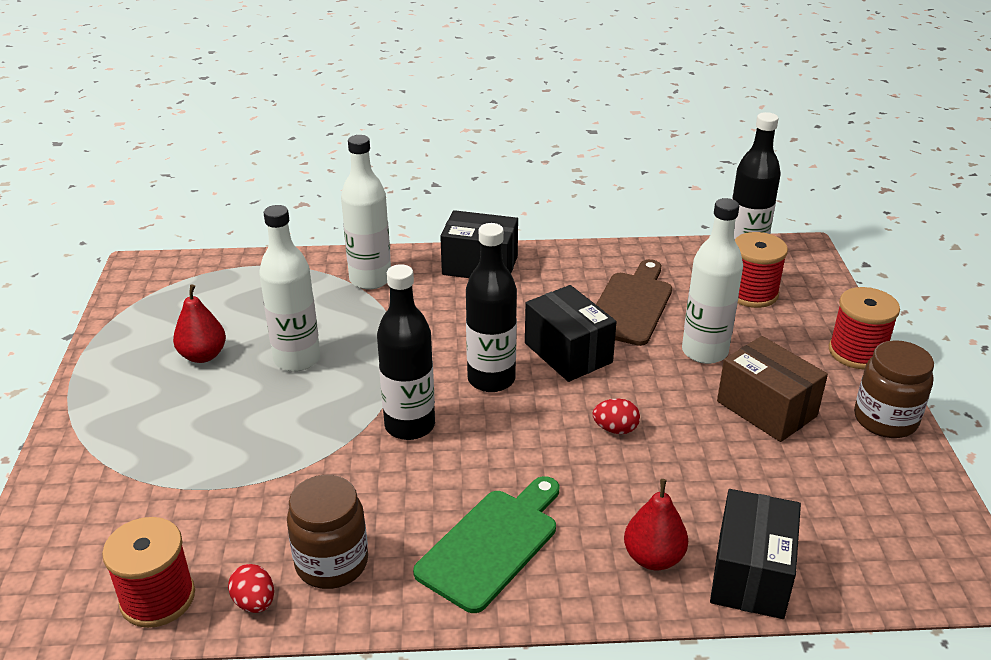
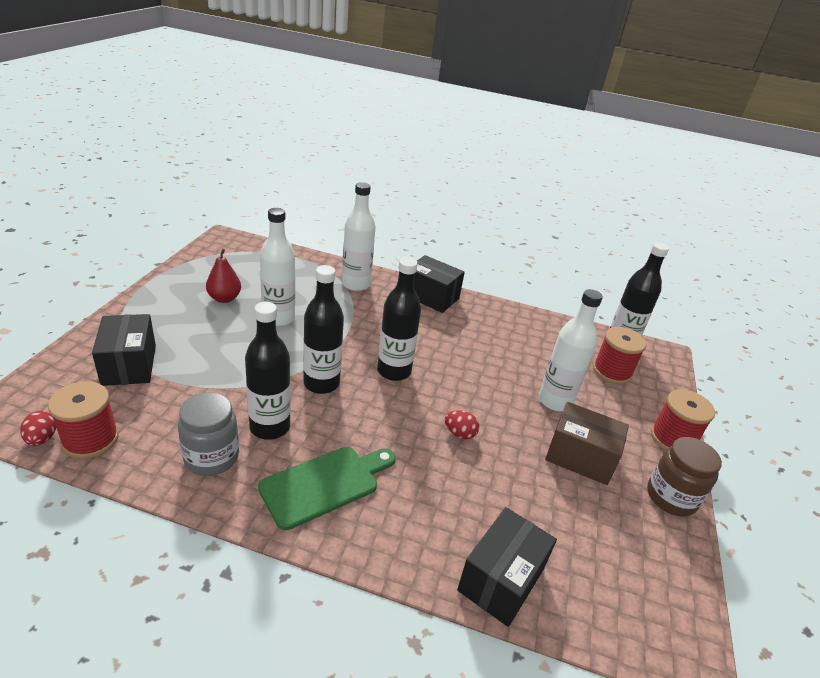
camera: 15 degrees right, 0 degrees up
red egg [228,564,274,613] -> red egg moved to [20,411,56,446]
brown jar [287,475,368,589] -> grey jar [178,392,239,476]
black box [525,285,617,382] -> black box moved to [92,314,156,386]
brown cutting board [596,259,672,346] -> none
red pear [624,479,688,570] -> none
brown box [717,336,828,442] -> brown box turned 45 degrees counterclockwise [545,402,629,485]
none -> black bottle [245,302,291,440]

